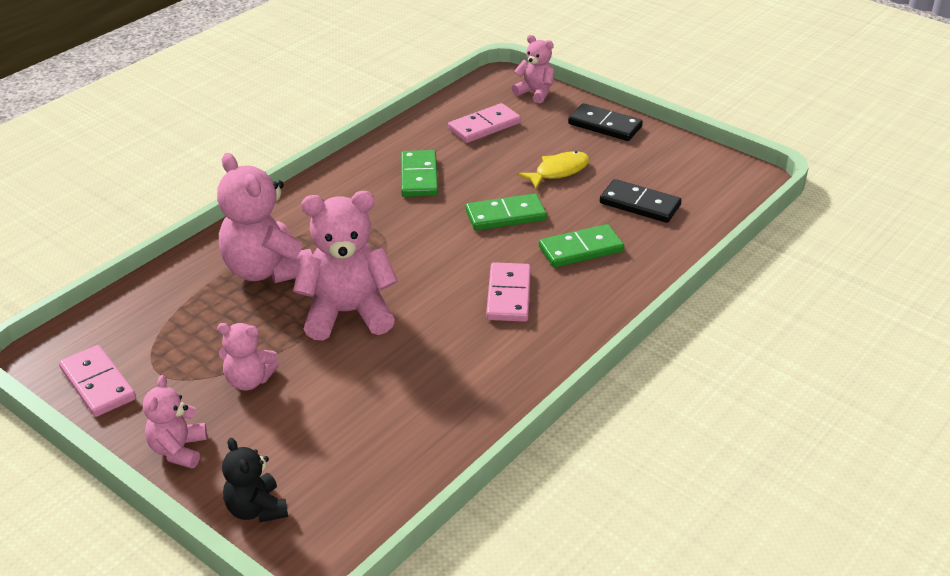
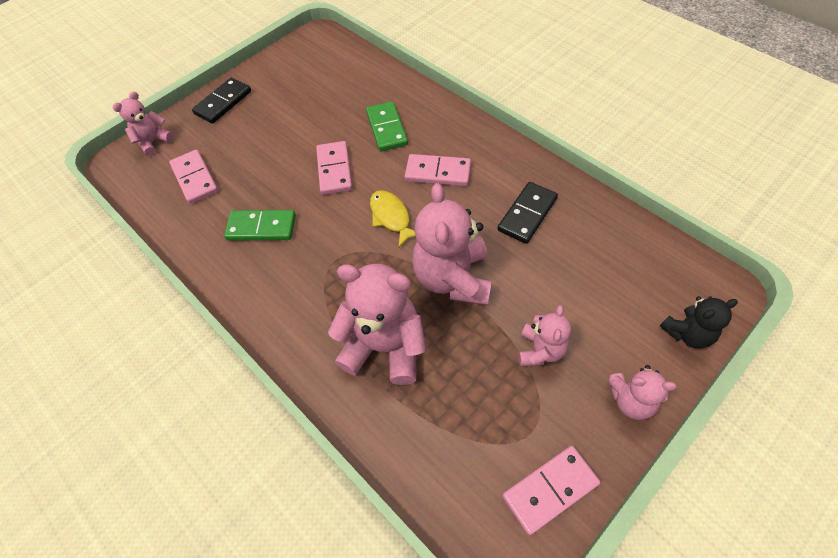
camera: 80 degrees left, 20 degrees up
pink teddy bear [217,153,313,283] -> pink teddy bear turned 135 degrees counterclockwise [328,264,426,385]
green domino [466,194,547,231] -> pink domino [316,141,352,195]
yellow fish [517,151,589,189] -> yellow fish moved to [370,190,416,248]
black domino [600,179,681,223] -> black domino moved to [498,182,558,244]

